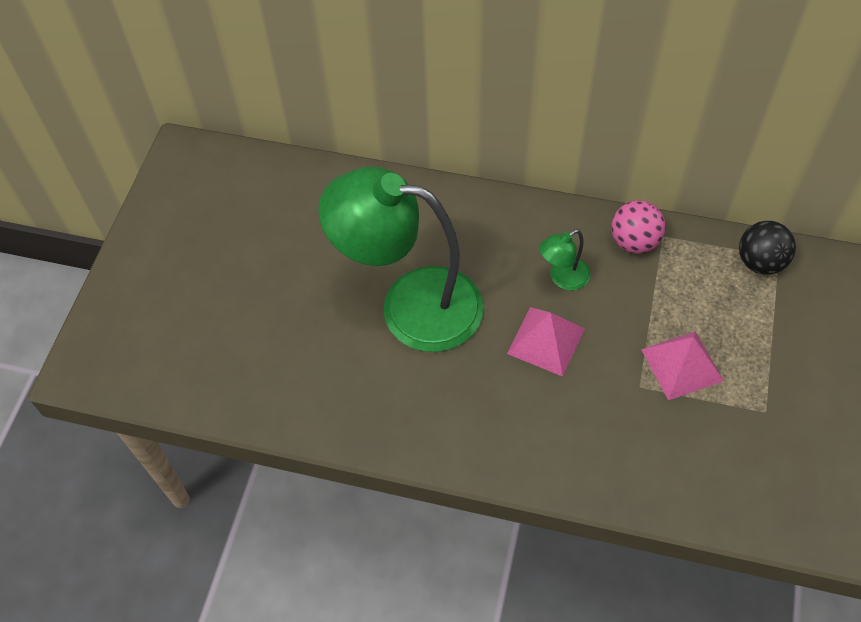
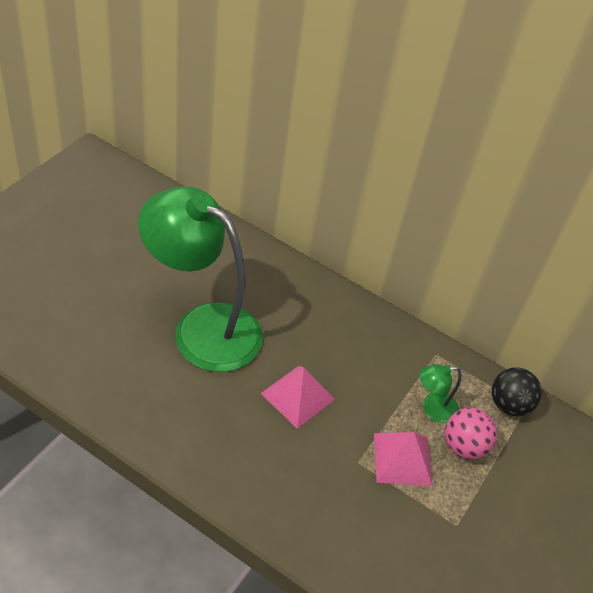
camera: 10 degrees right, 10 degrees down
green lamp [539,229,590,290] -> green lamp moved to [419,364,462,423]
pink ball [611,200,666,254] -> pink ball moved to [445,408,497,459]

